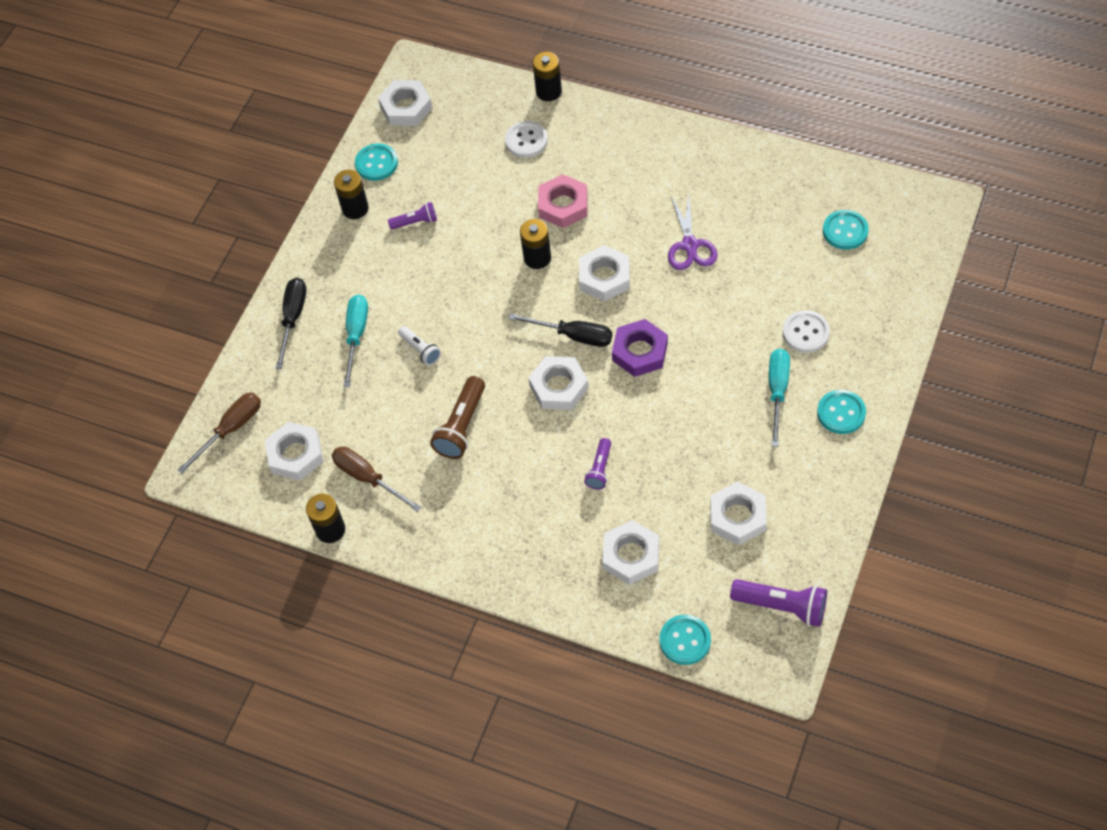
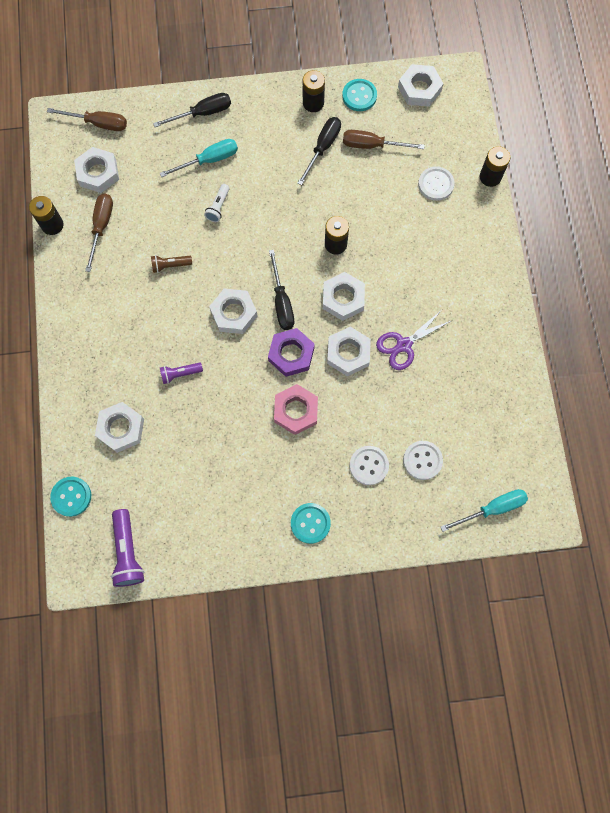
camera: 55 degrees right, 15 degrees up
purple flashlight [388,202,437,229] -> black screwdriver [297,117,341,185]
brown flashlight [430,376,485,459] -> brown flashlight [151,255,192,273], size x0.60
pink nut [538,174,587,228] -> pink nut moved to [274,384,318,435]
white nut [710,481,767,545] -> white nut moved to [327,327,371,376]
turquoise screwdriver [769,349,790,447] -> turquoise screwdriver moved to [441,489,528,532]
turquoise button [823,210,869,250] -> none
none -> brown screwdriver [343,130,425,149]
none -> white button [403,441,443,480]

